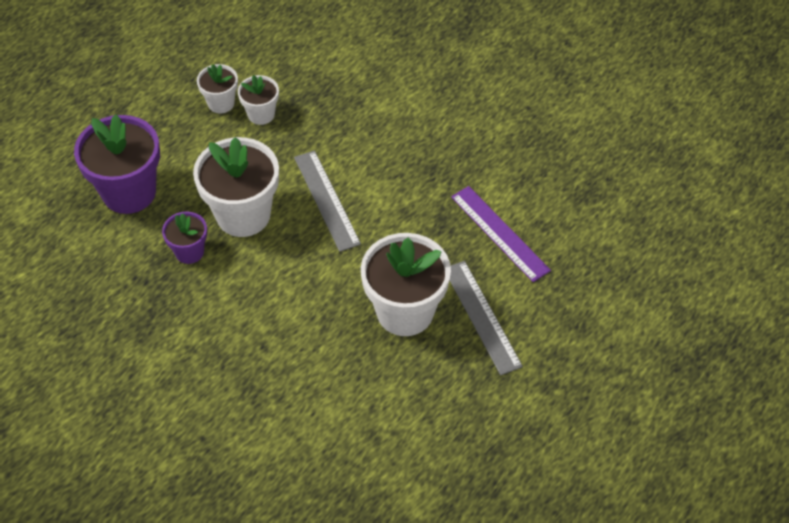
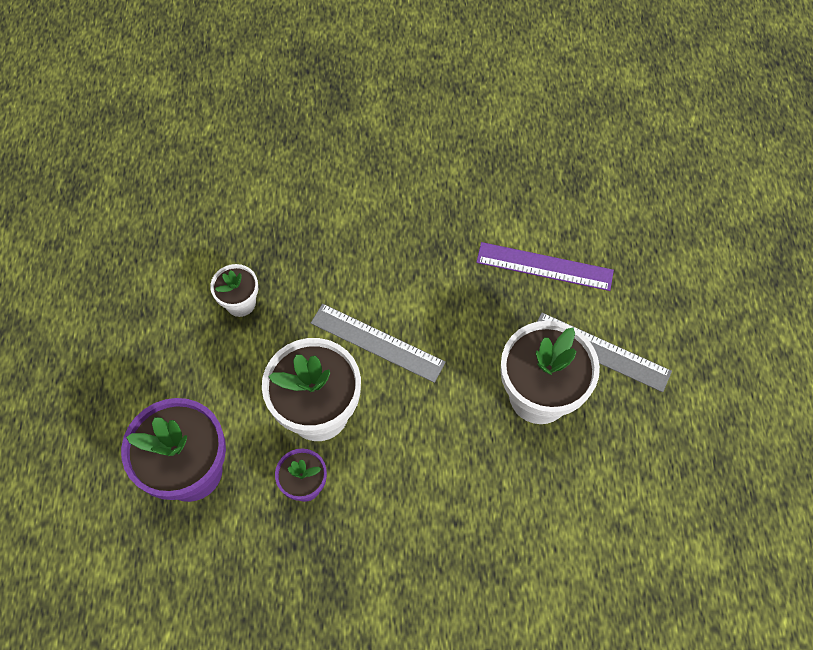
camera: 40 degrees left, 10 degrees up
white flower pot [197,64,238,113] -> none

